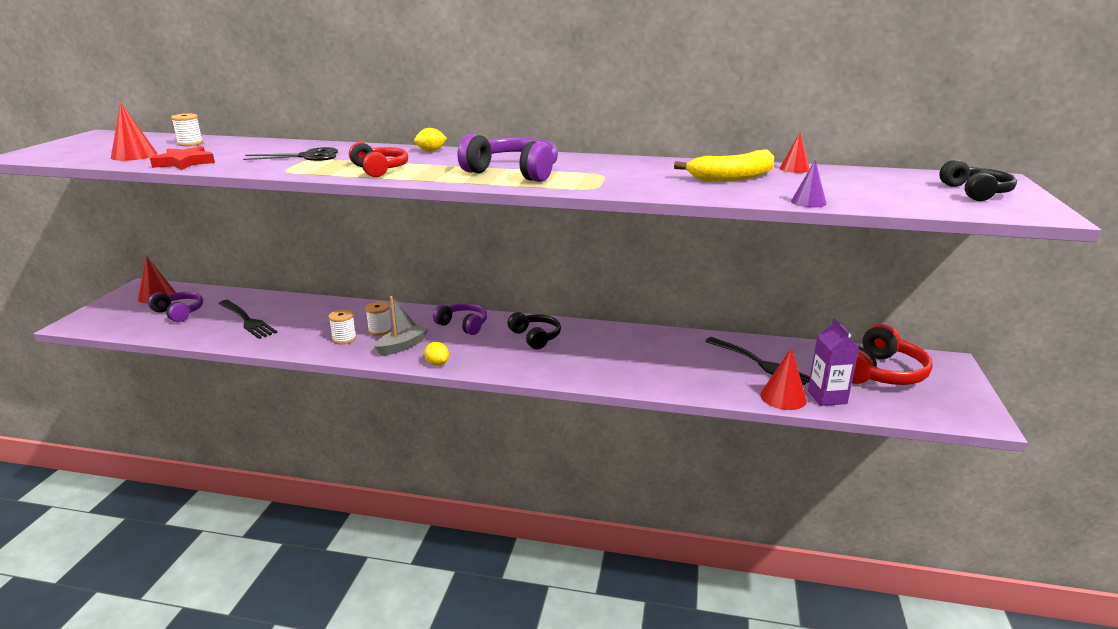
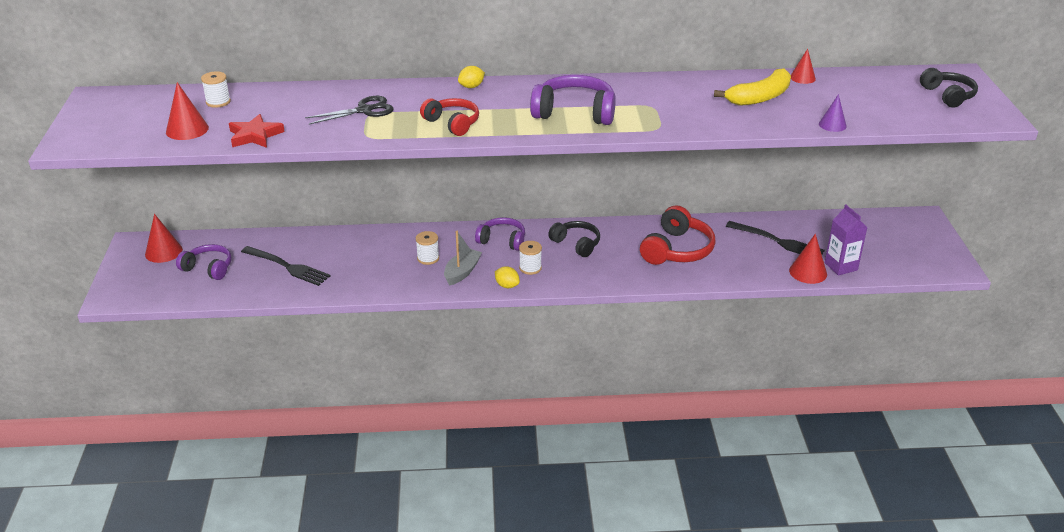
camera: 15 degrees left, 10 degrees up
white spool [328,310,356,344] -> white spool moved to [519,241,542,275]
red headphones [852,324,933,385] -> red headphones moved to [640,205,716,265]

